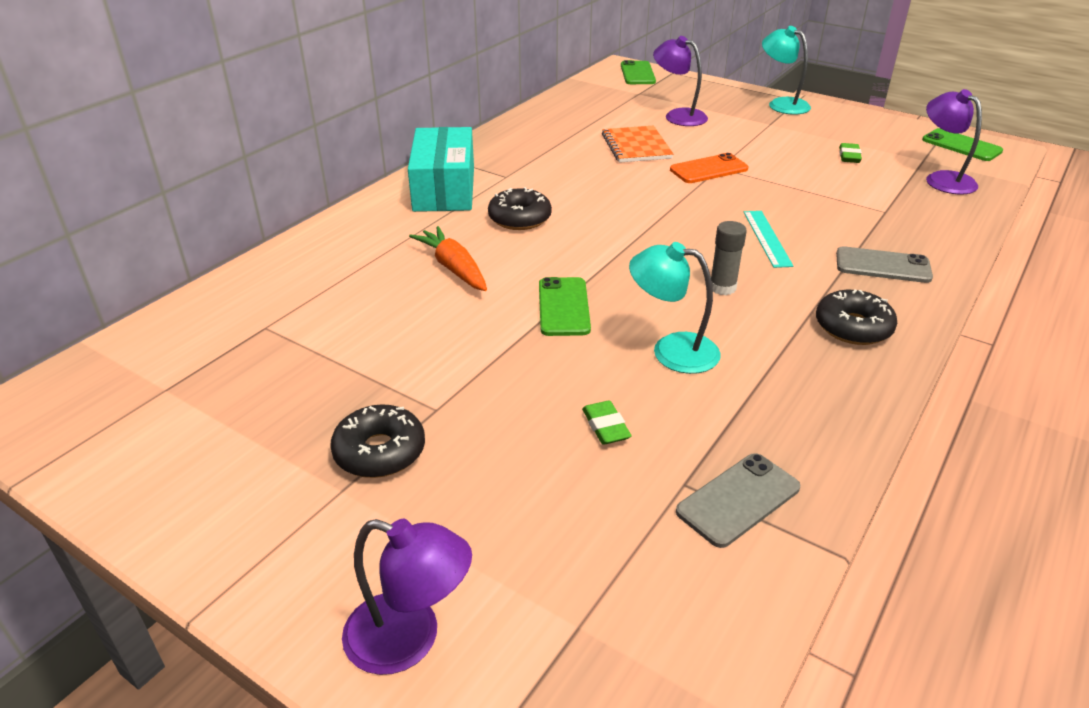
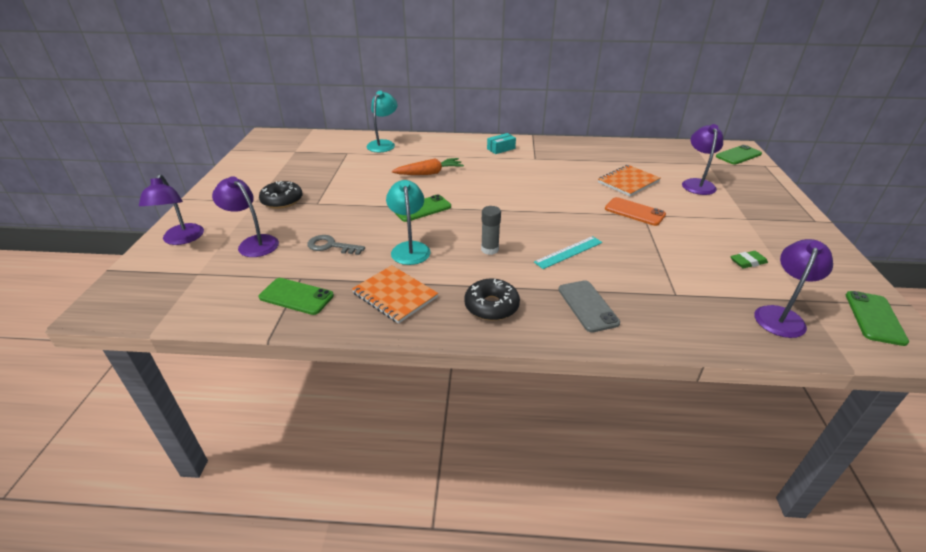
camera: 60 degrees right, 0 degrees up
turquoise box [408,127,474,212] -> turquoise box [487,133,516,154], size x0.45
orange carrot [409,226,487,291] -> orange carrot turned 45 degrees clockwise [392,158,464,175]
black donut [488,187,552,230] -> none
green eraser [582,401,632,445] -> grey key [307,235,365,255]
grey phone [676,453,800,548] -> green phone [259,278,334,315]
turquoise lamp [762,26,811,115] -> turquoise lamp moved to [367,91,397,152]
none -> purple lamp [212,176,279,257]
none -> orange notebook [352,265,438,324]

